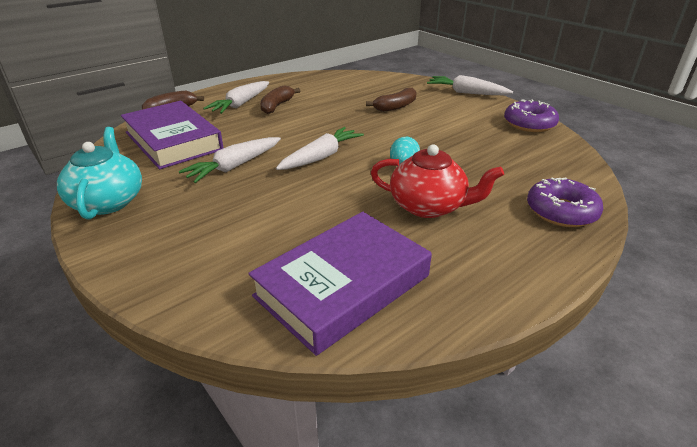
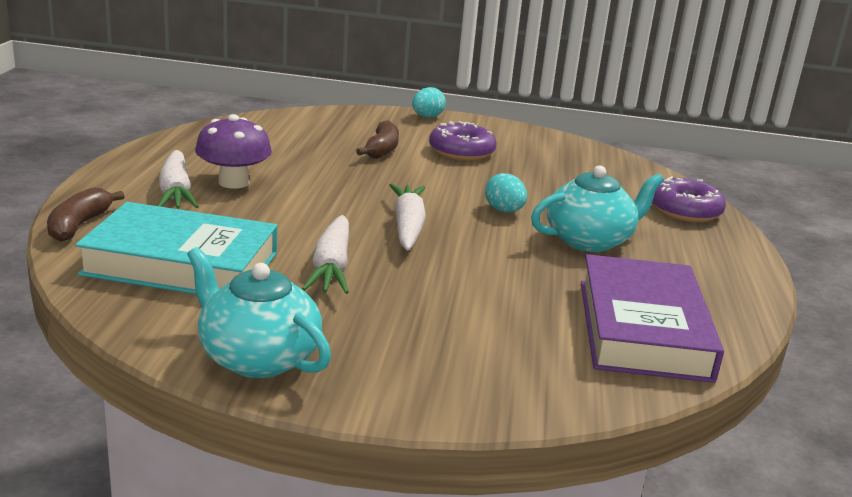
camera: 45 degrees left, 10 degrees down
purple book [121,101,224,169] -> turquoise book [75,202,277,294]
brown banana [260,85,300,114] -> purple mushroom [195,114,272,189]
red teapot [371,145,504,218] -> turquoise teapot [531,166,664,252]
white carrot [427,75,513,95] -> turquoise egg [412,87,446,118]
purple donut [504,99,559,132] -> purple donut moved to [429,121,496,161]

